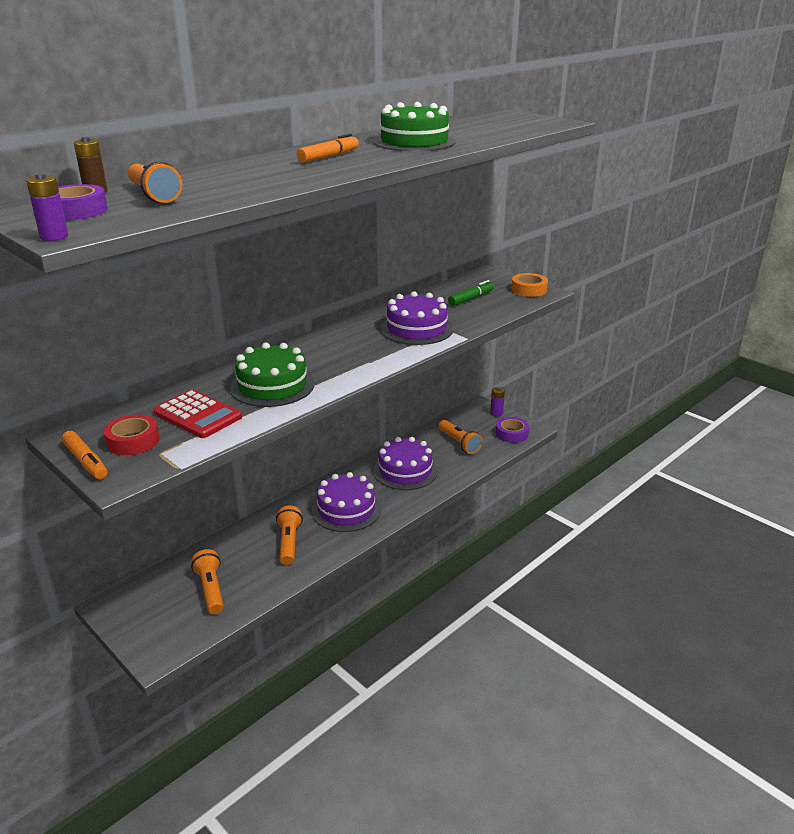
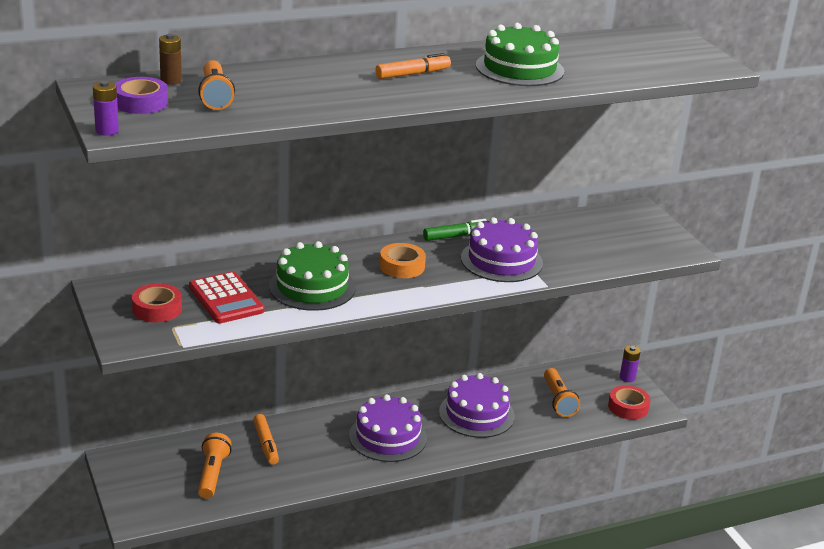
camera: 20 degrees right, 0 degrees up
orange marker [62,431,107,479] -> orange marker moved to [253,414,279,465]
orange flashlight [276,506,303,565] -> none
green marker [448,280,494,306] -> green marker moved to [423,219,487,241]
purple tape [496,417,529,443] -> red tape [608,385,650,420]
orange tape [511,273,548,297] -> orange tape moved to [380,243,426,278]

